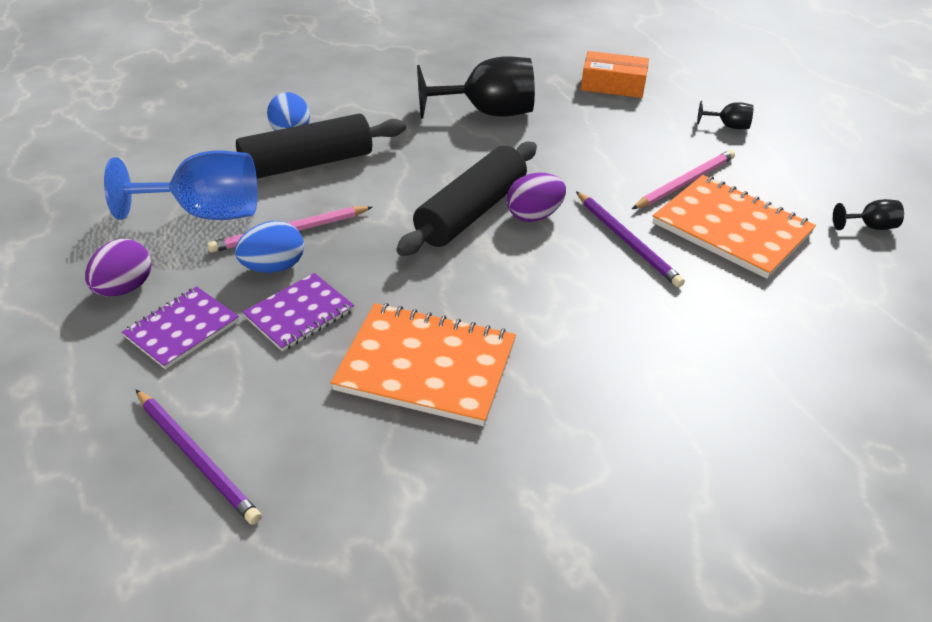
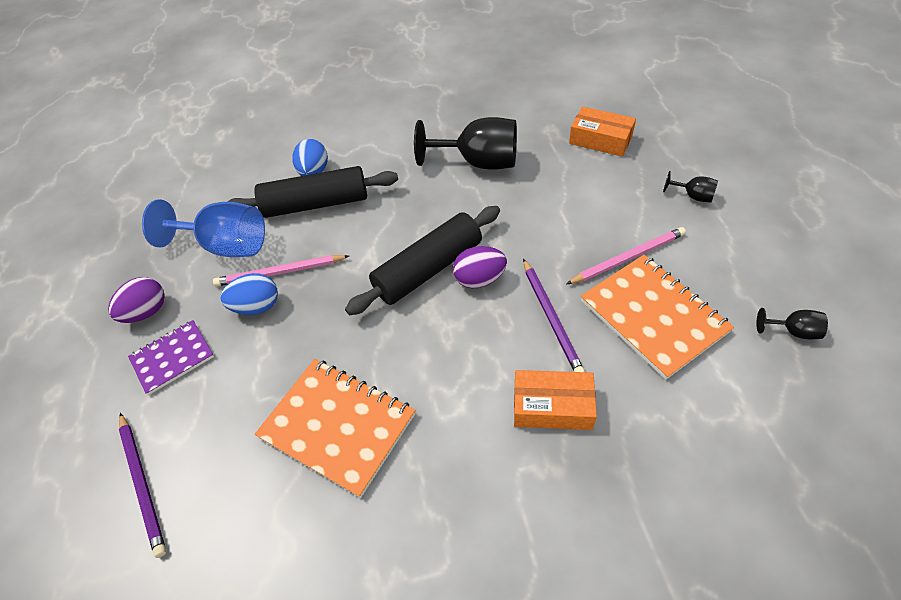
camera: 20 degrees right, 10 degrees up
purple notebook [242,273,354,351] -> none
none -> orange box [514,370,597,430]

